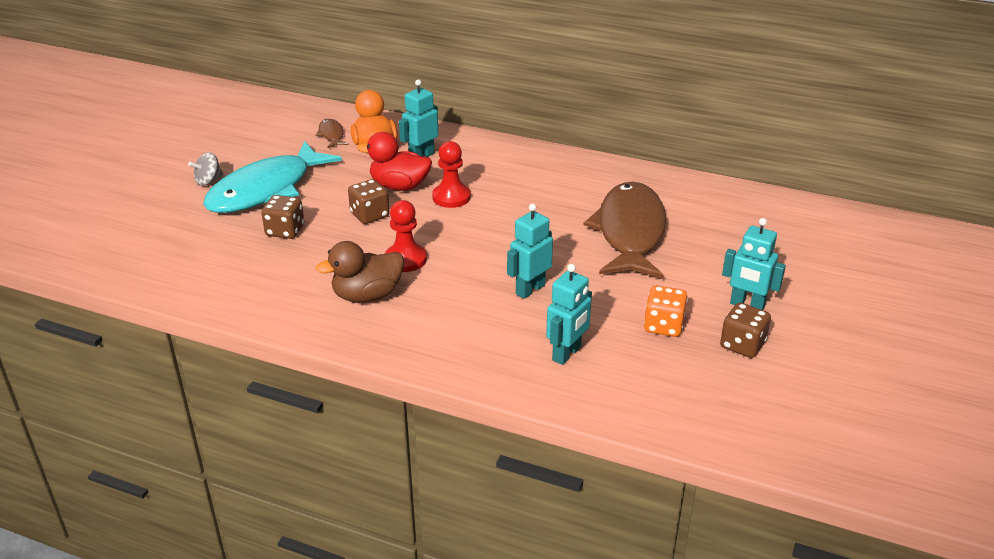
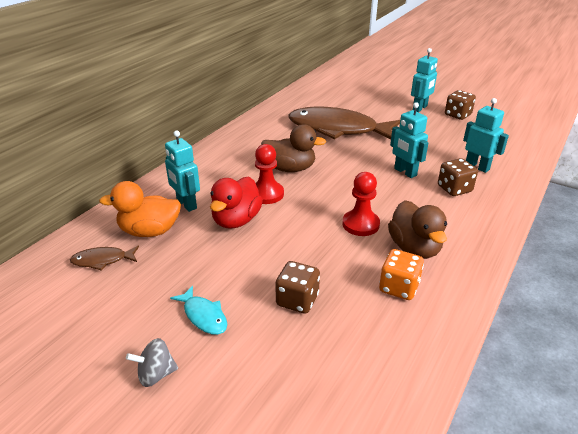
camera: 80 degrees left, 0 degrees up
grey spinning top [188,152,223,186] -> grey spinning top turned 105 degrees clockwise [126,338,178,387]
turquoise fish [203,141,342,213] -> turquoise fish [170,285,227,335], size x0.41
brown dice [348,179,390,224] -> brown dice moved to [438,158,478,196]
orange dice [644,286,688,337] -> orange dice moved to [379,249,424,300]
none -> brown duck [261,124,326,172]

